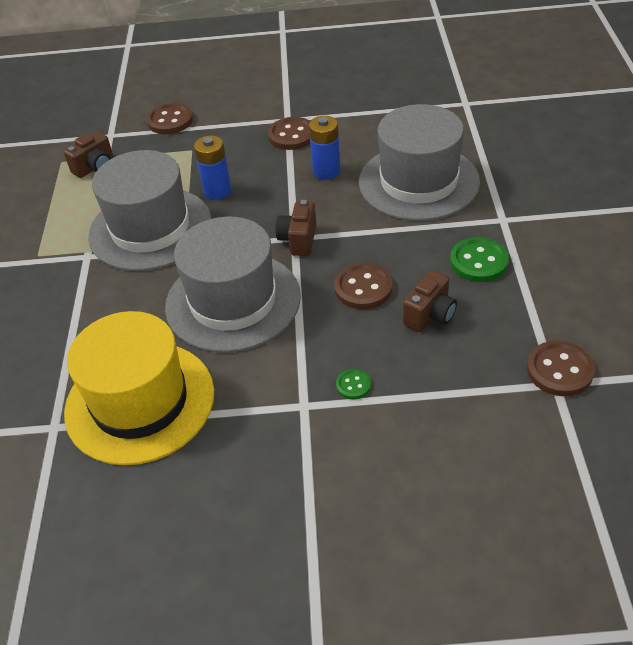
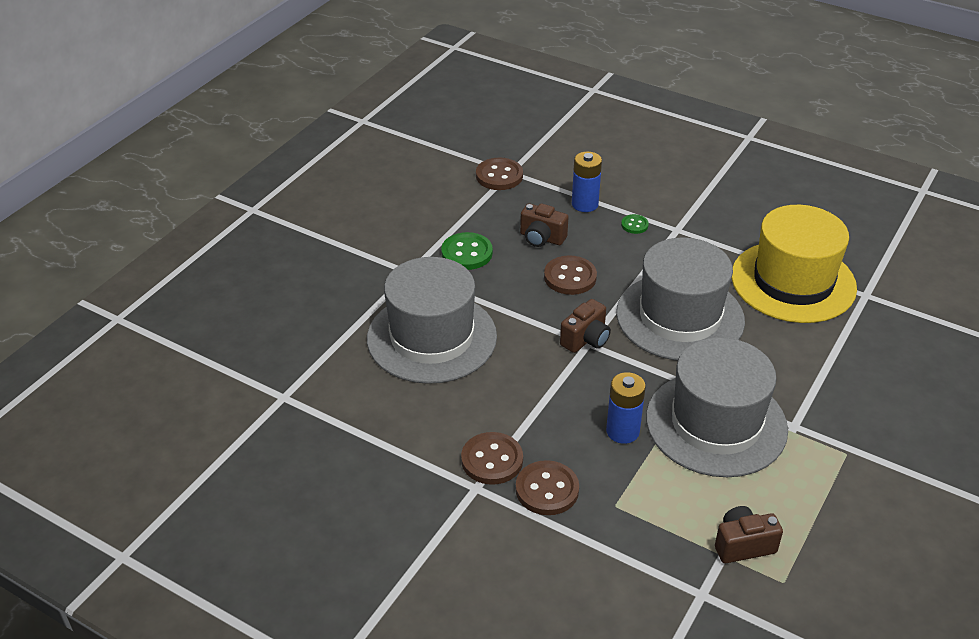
camera: 150 degrees left, 5 degrees down
brown button [146,103,193,134] -> brown button moved to [516,460,579,515]
blue battery [309,116,340,179] -> blue battery moved to [572,151,602,212]
brown camera [403,270,457,332] -> brown camera turned 135 degrees counterclockwise [520,203,568,247]

